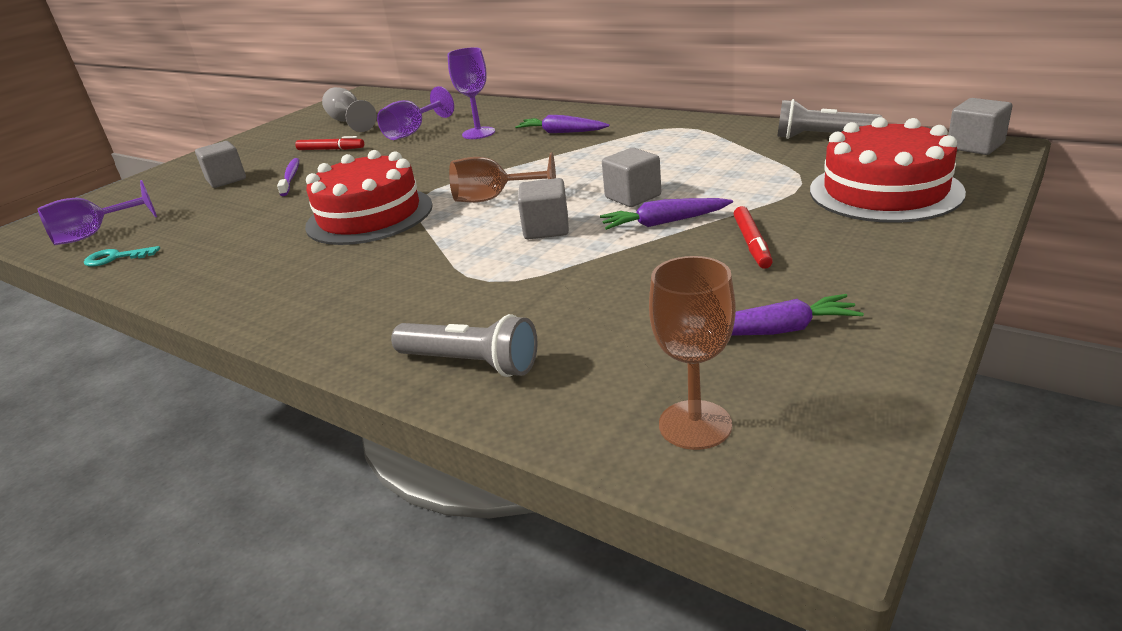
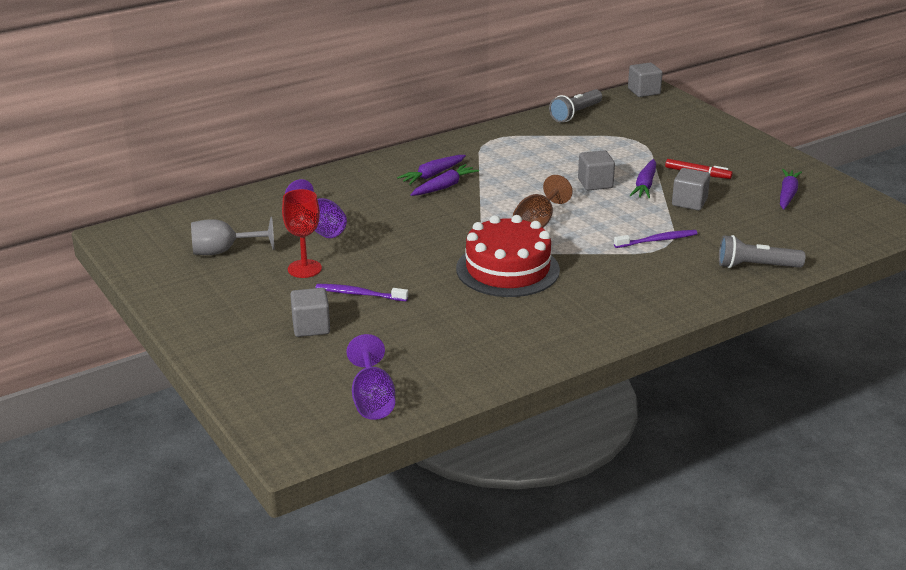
camera: 70 degrees left, 0 degrees up
turquoise key [84,246,160,266] -> none
red marker [295,136,364,150] -> red goblet [282,189,322,278]
grey flashlight [391,314,538,377] -> grey flashlight turned 135 degrees counterclockwise [719,235,805,268]
purple goblet [447,47,495,139] -> none
grey cube [518,178,569,239] -> grey cube moved to [672,168,710,210]
brown goblet [649,256,736,450] -> none
red cake [810,117,966,223] -> none
none -> purple carrot [411,164,479,196]
none -> purple toothbrush [614,230,698,248]

